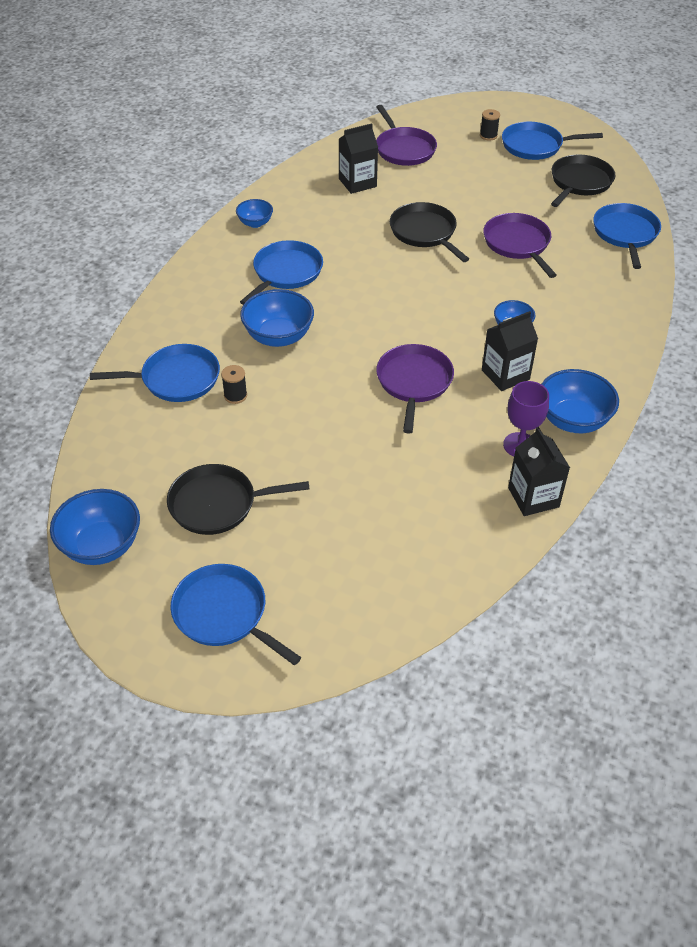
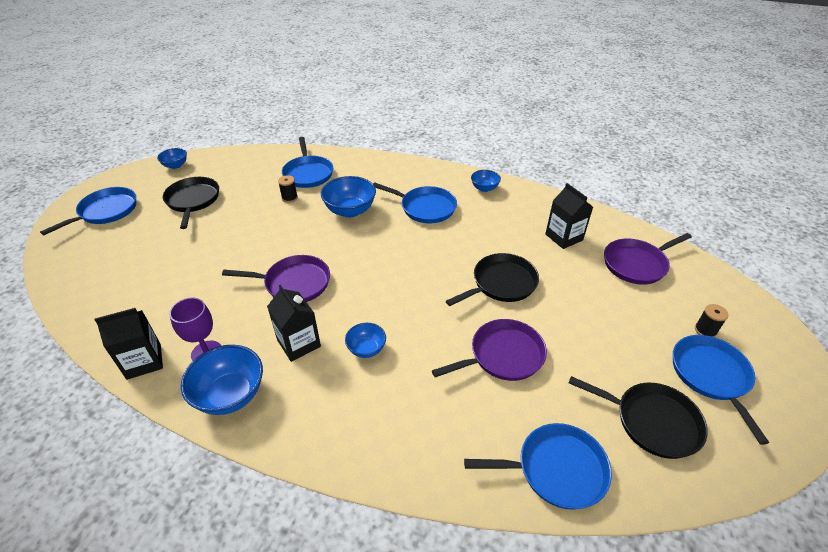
camera: 85 degrees right, 5 degrees down
blue bowl [50,489,140,565] -> blue bowl [157,148,187,169], size x0.57

